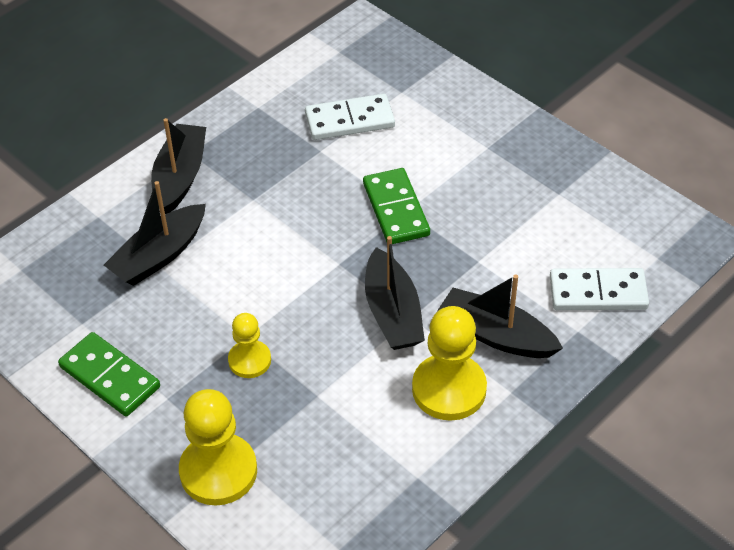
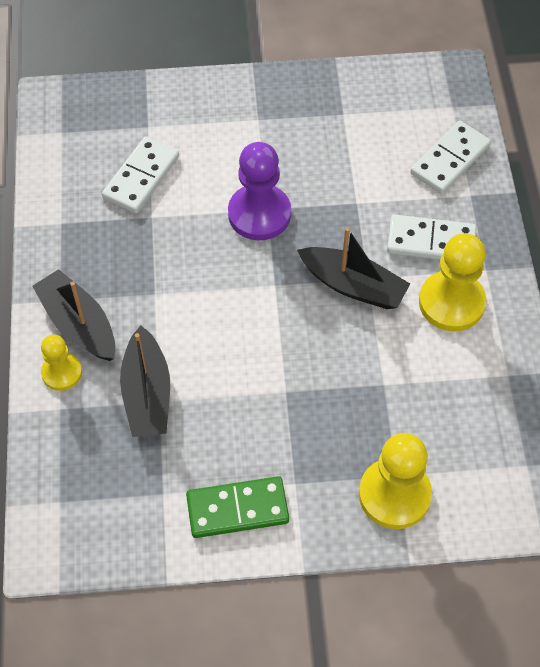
camera: 50 degrees left, 10 degrees up
yellow pawn [228,313,271,378] -> yellow pawn moved to [41,335,82,391]
green domino [363,168,430,244] -> purple pawn [228,142,291,240]
black boat [437,274,563,358] -> white domino [387,214,476,259]

